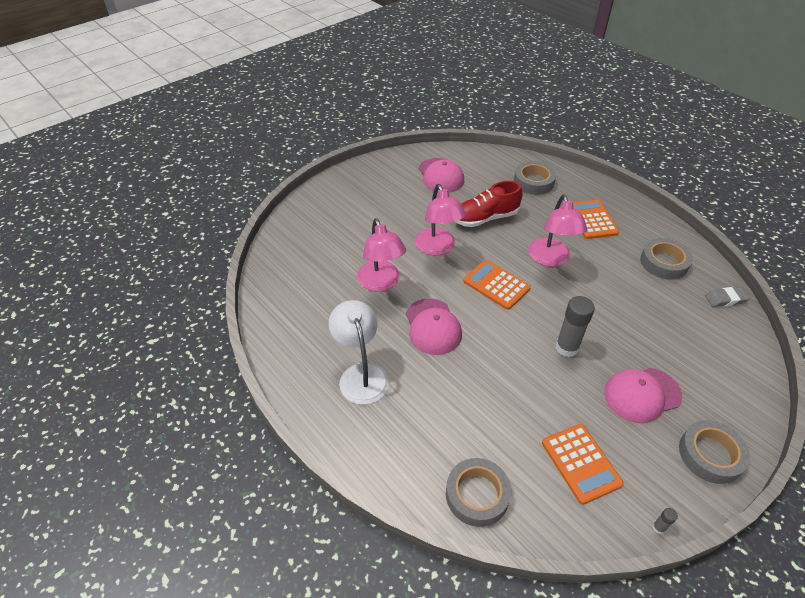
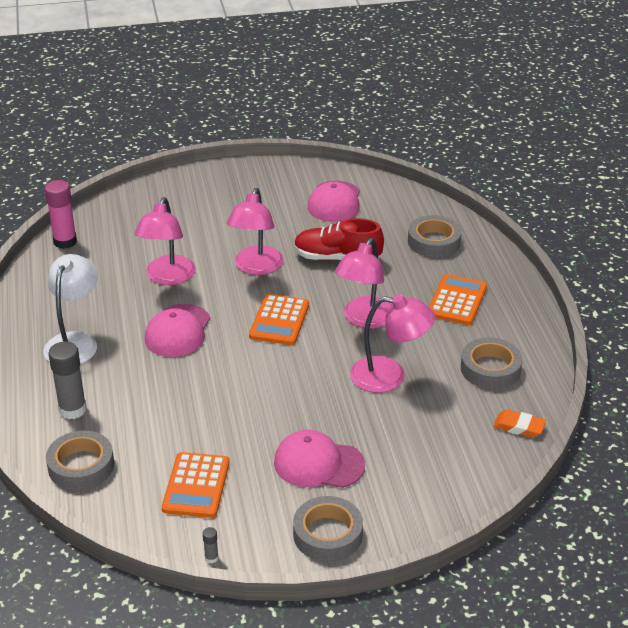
camera: 30 degrees right, 10 degrees down
orange calculator [463,260,531,310] -> orange calculator turned 150 degrees counterclockwise [249,294,309,345]
grey glue stick [556,296,595,357] -> grey glue stick moved to [48,342,87,419]
grey eraser [705,287,750,307] -> orange eraser [493,410,546,438]
none -> pink glue stick [45,180,77,249]
none -> pink lamp [350,294,435,393]

